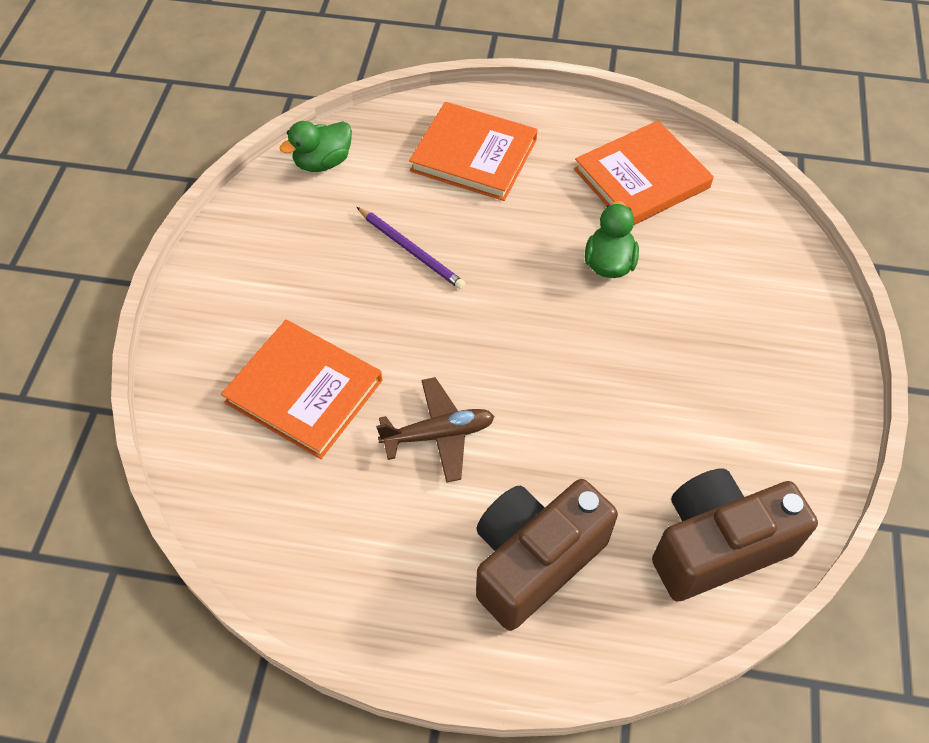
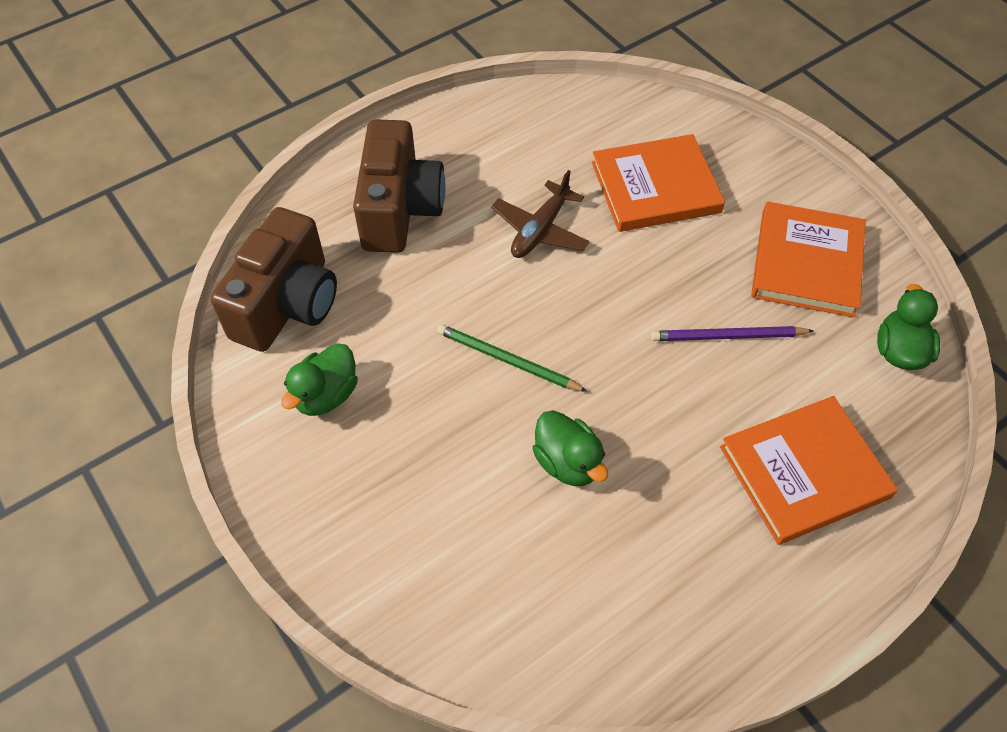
camera: 135 degrees right, 0 degrees up
orange book [574,121,714,225] -> orange book moved to [751,202,866,318]
none -> green duck [281,343,358,416]
none -> green pencil [437,324,587,392]

